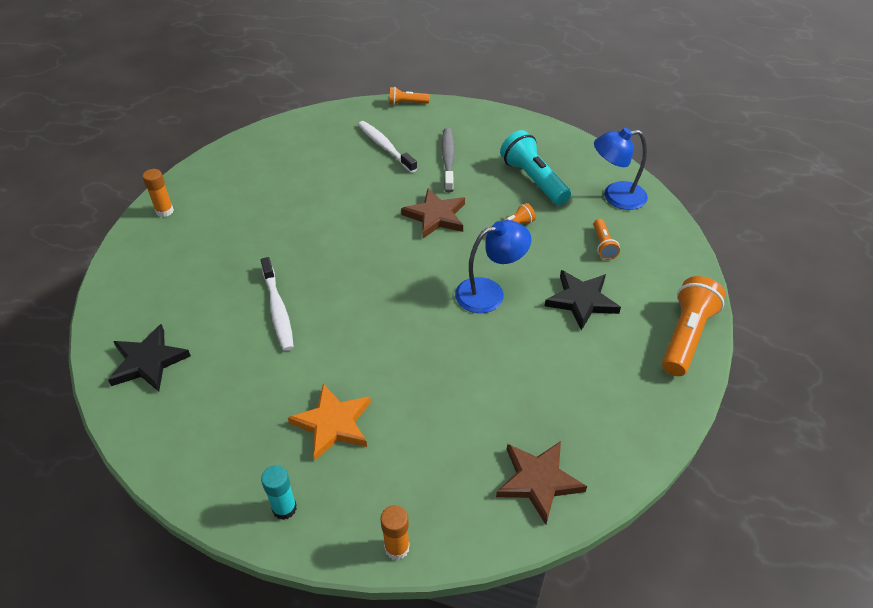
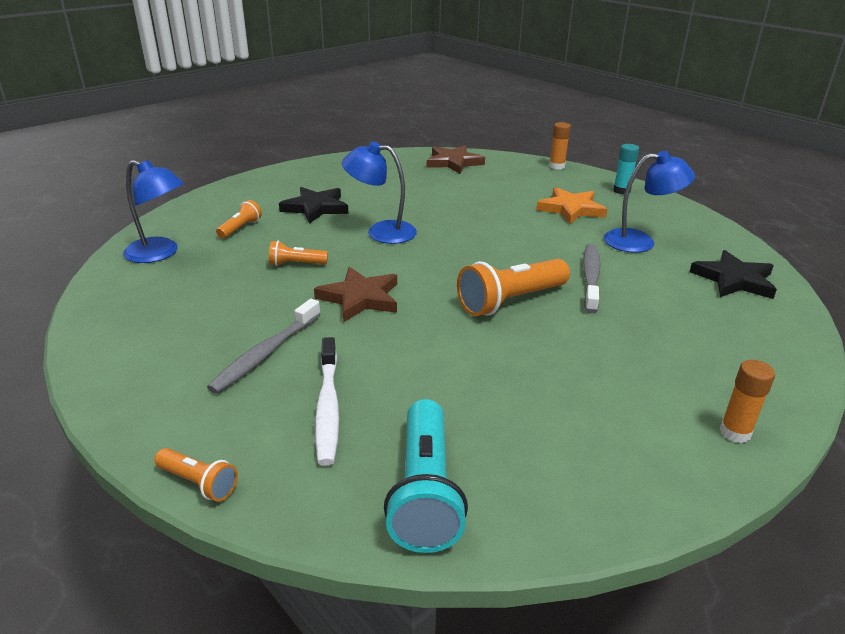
camera: 150 degrees left, 15 degrees down
white toothbrush [261,257,294,351] -> grey toothbrush [583,244,600,313]
turquoise flashlight [500,130,571,205] -> turquoise flashlight moved to [384,399,468,553]
orange flashlight [662,276,725,376] -> orange flashlight moved to [457,259,570,316]
none -> blue lamp [604,151,695,253]

